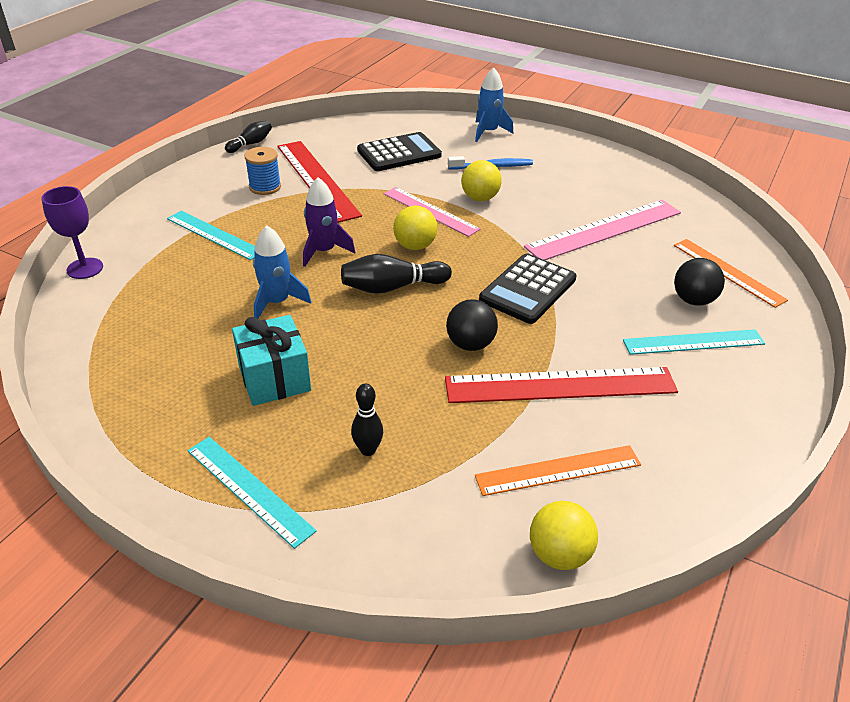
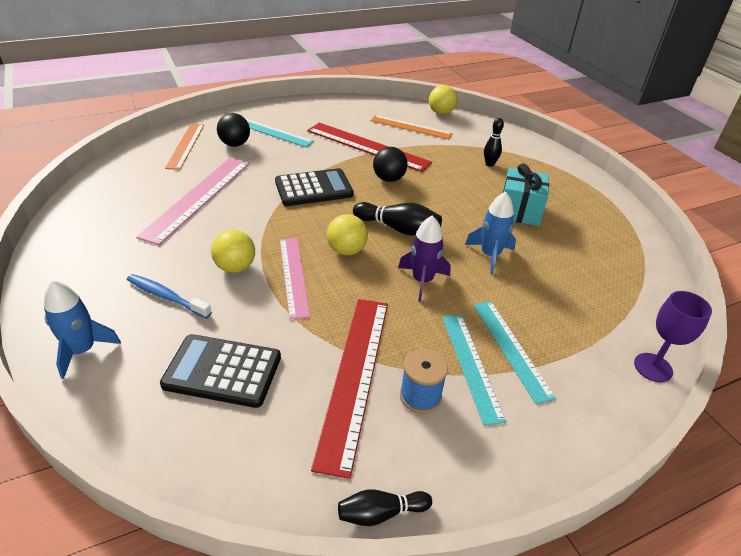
camera: 145 degrees left, 0 degrees up
turquoise ruler [187,437,317,549] -> turquoise ruler moved to [442,315,507,426]
pink ruler [524,200,681,260] -> pink ruler turned 75 degrees counterclockwise [136,158,249,245]

